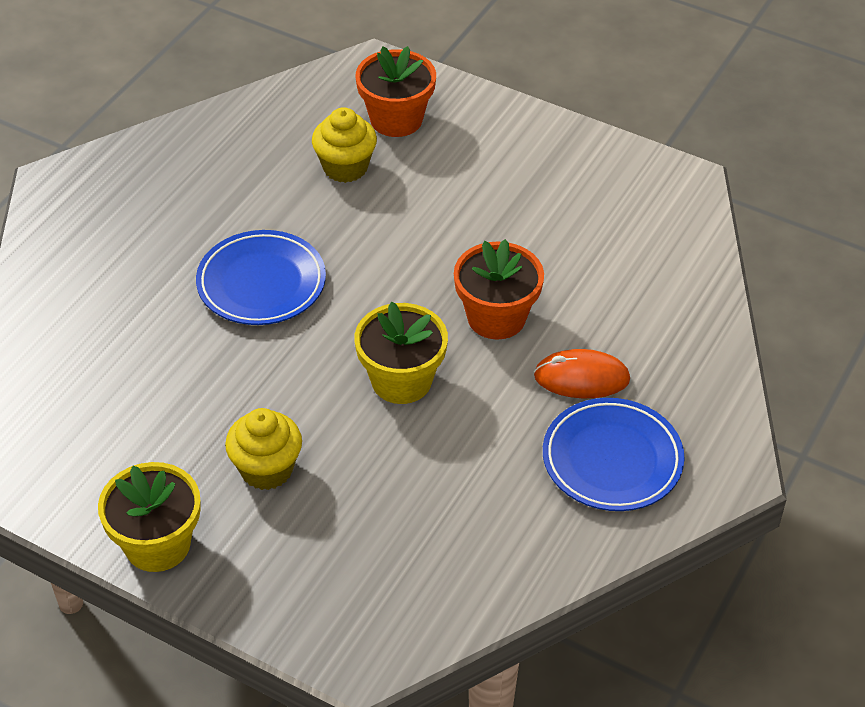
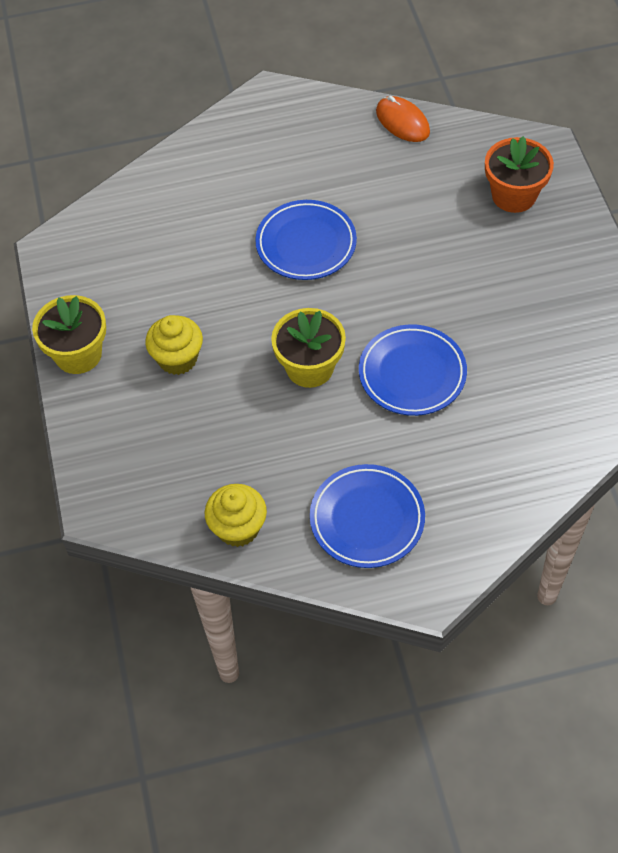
camera: 50 degrees right, 10 degrees up
yellow cupcake [312,107,377,183] -> yellow cupcake moved to [205,484,267,547]
orange flower pot [454,239,544,340] -> blue plate [359,324,467,416]
orange mouse [534,349,630,398] -> orange mouse moved to [376,96,430,142]

